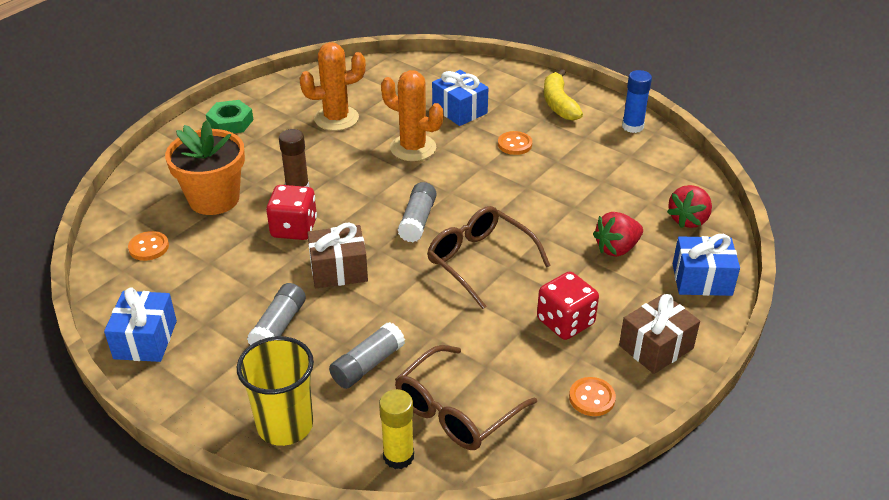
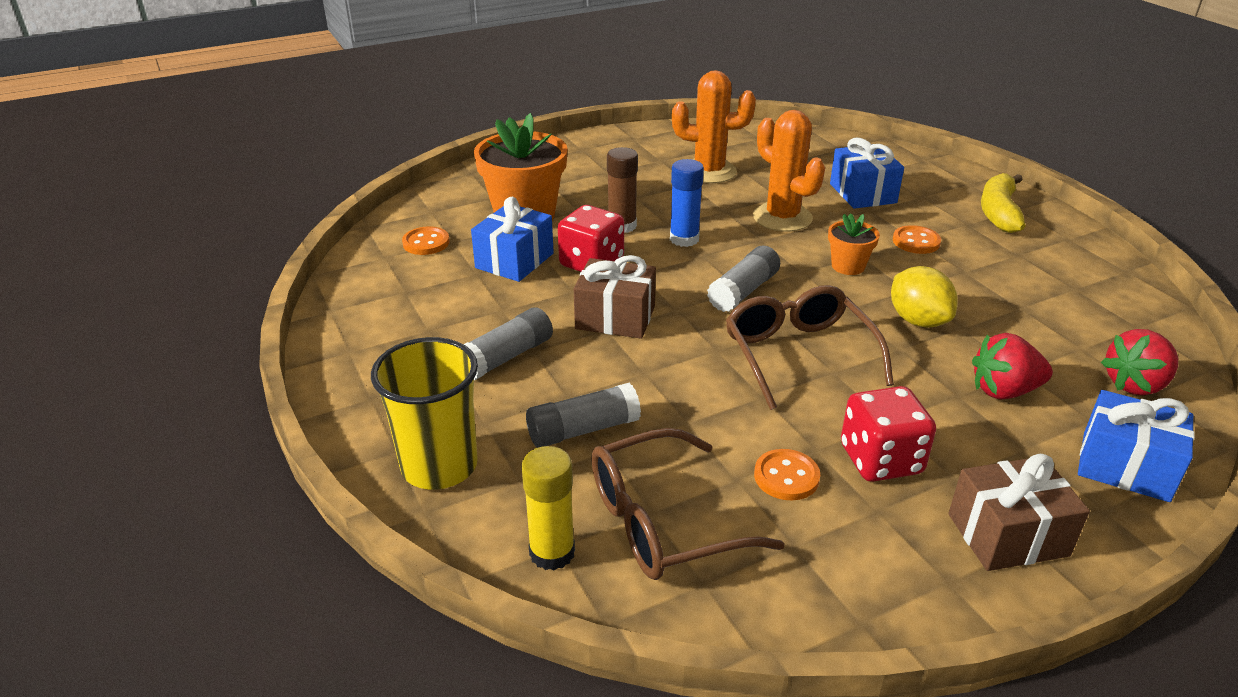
camera: 25 degrees right, 5 degrees down
blue gift [104,287,177,362] -> blue gift moved to [471,197,554,282]
green nut [206,100,253,133] -> none
orange button [569,377,616,416] -> orange button moved to [754,449,820,500]
blue glue stick [622,70,652,133] -> blue glue stick moved to [670,159,704,247]
none -> orange flower pot [828,213,880,275]
none -> yellow lemon [891,266,958,328]

